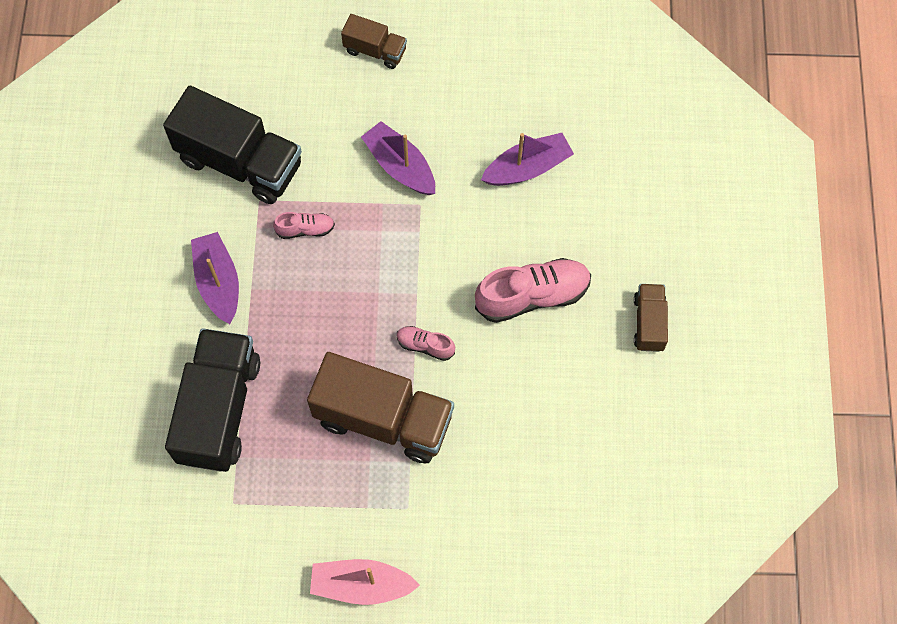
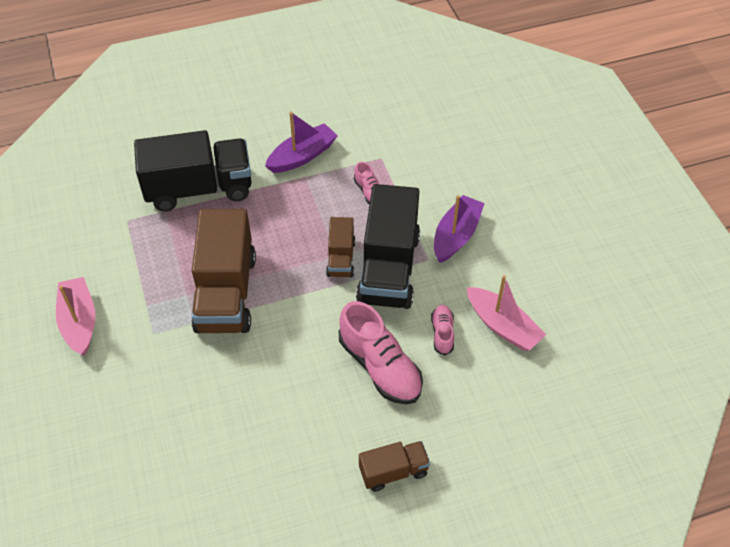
camera: 70 degrees right, 15 degrees down
black truck [163,86,302,204] -> black truck moved to [356,184,420,309]
brown truck [341,14,407,69] -> brown truck moved to [326,217,356,278]
pink shoe [397,326,455,361] -> pink shoe moved to [431,305,454,356]
purple boat [481,133,574,186] -> pink boat [467,275,546,351]

